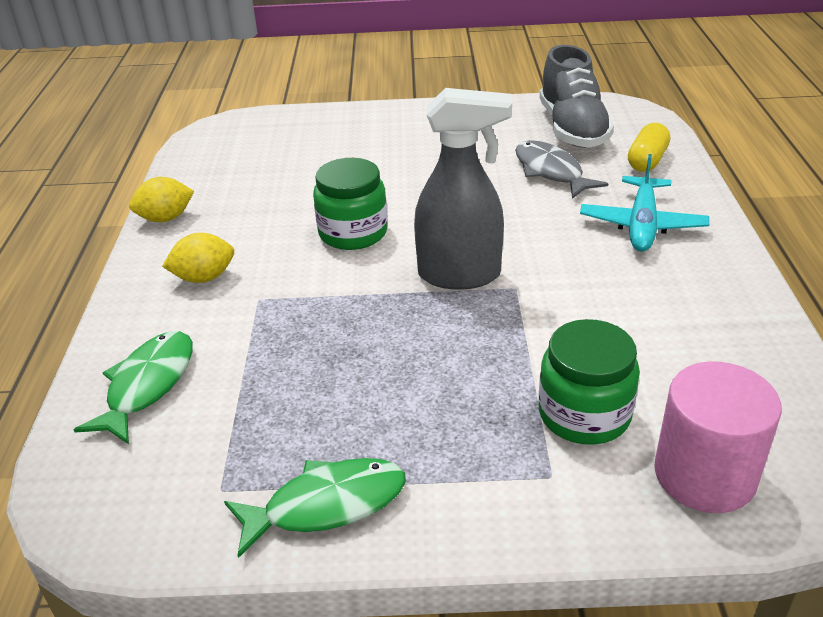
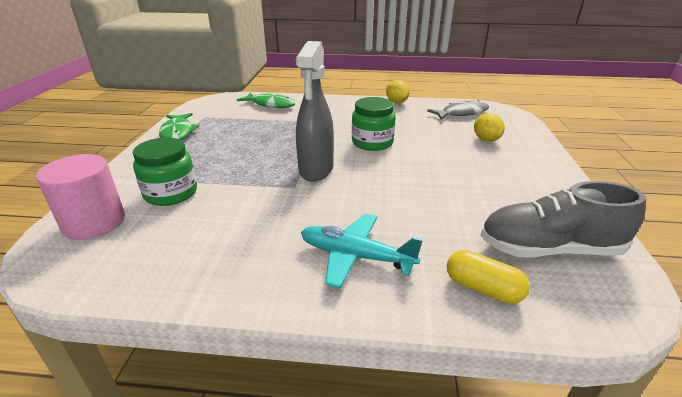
camera: 95 degrees right, 5 degrees down
yellow lemon [162,233,234,283] -> yellow lemon moved to [474,113,505,142]
grey fish [515,140,608,199] -> grey fish moved to [427,100,489,120]

